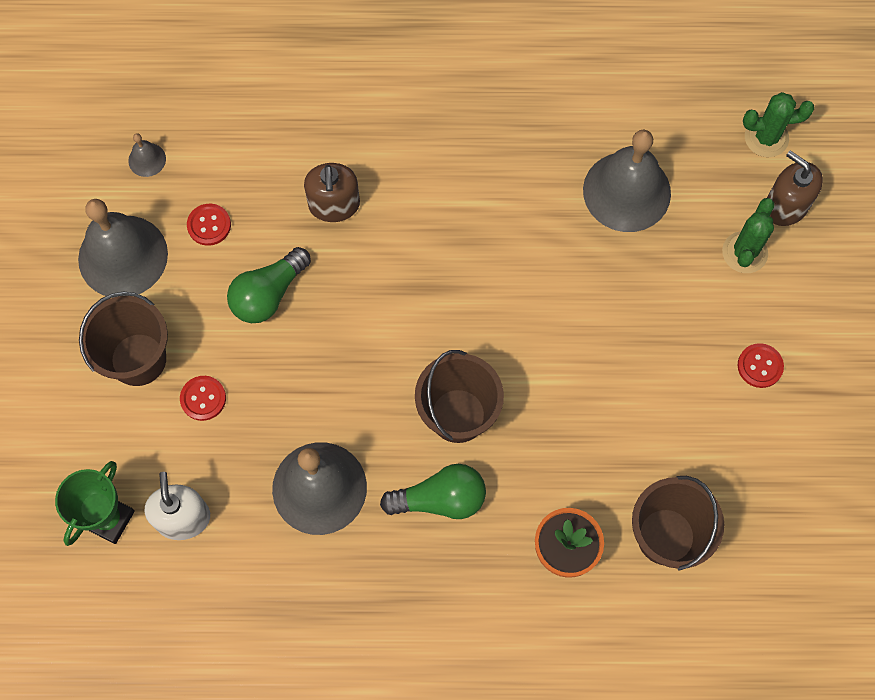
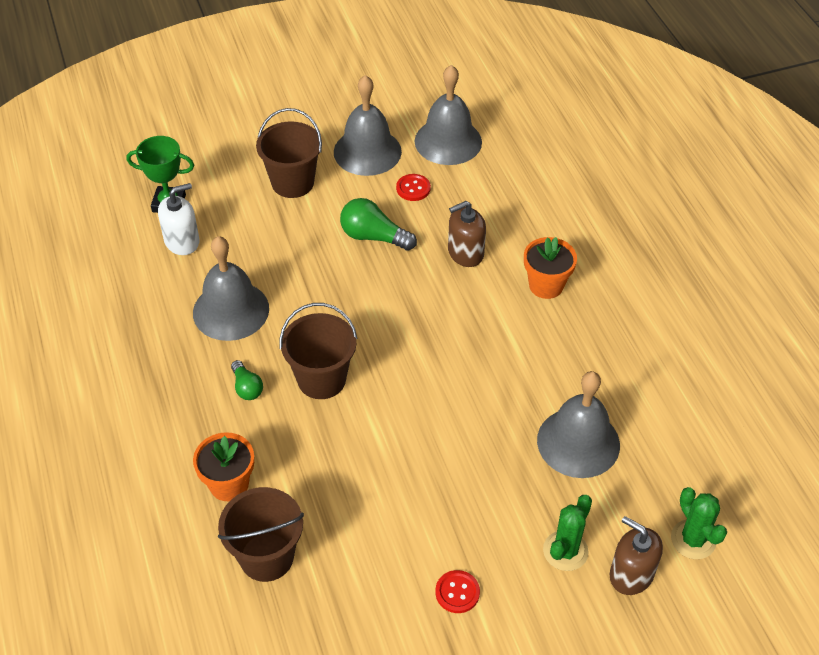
camera: 70 degrees right, 20 degrees down
grey bell [128,133,166,177] -> grey bell [415,65,482,165], size x2.32
red button [180,376,226,421] -> none
green light bulb [380,464,486,519] -> green light bulb [231,360,263,400], size x0.60
green cactus [722,198,774,273] -> green cactus turned 60 degrees counterclockwise [543,495,592,571]
brown soap dispenser [767,151,823,226] -> brown soap dispenser turned 75 degrees counterclockwise [610,516,663,595]
none -> orange flower pot [524,237,577,299]

